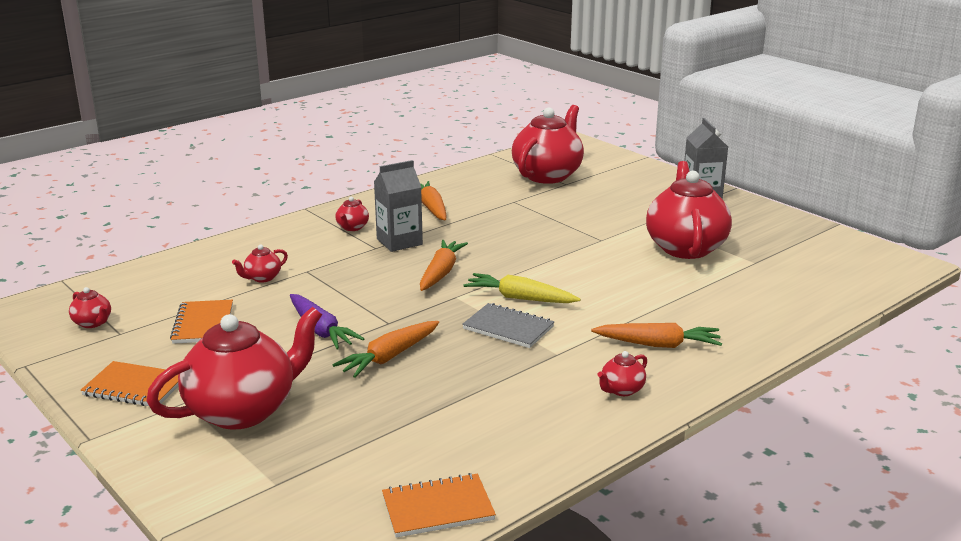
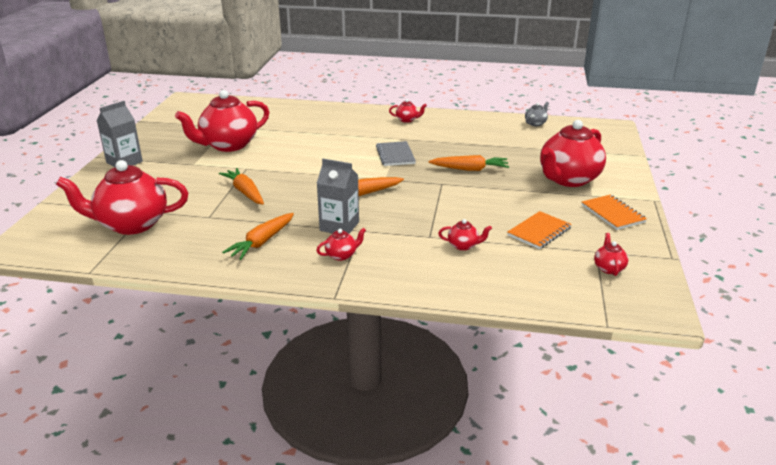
camera: 130 degrees left, 5 degrees up
red teapot [146,307,322,430] -> red teapot turned 60 degrees counterclockwise [540,120,606,187]
purple carrot [290,294,365,349] -> none
orange notebook [382,473,496,538] -> grey teapot [525,102,549,126]
yellow carrot [463,273,580,303] -> none
orange carrot [591,323,722,348] -> orange carrot moved to [219,168,264,204]

